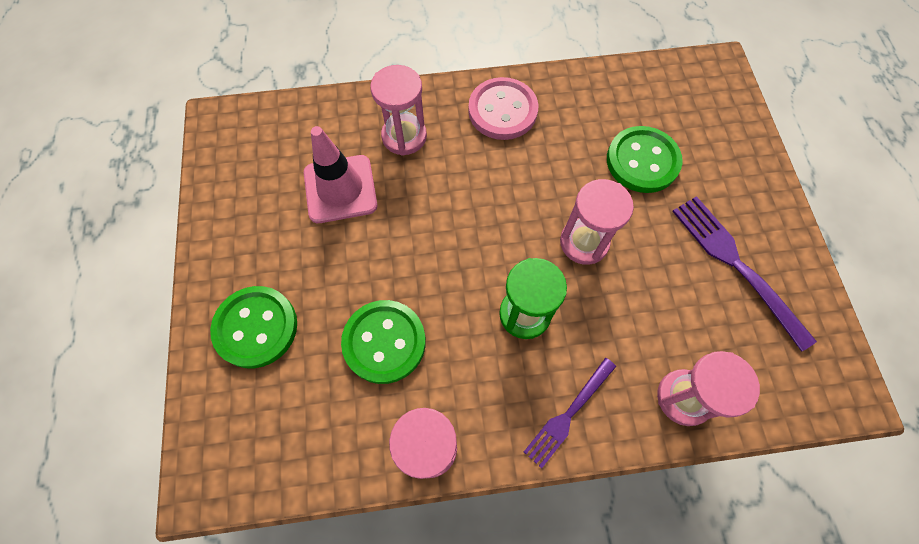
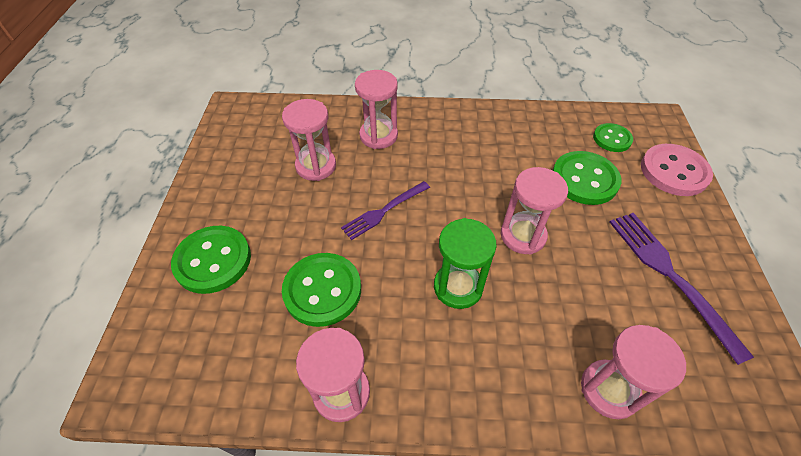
camera: 10 degrees right, 15 degrees down
pink traffic cone [304,126,377,223] -> pink hourglass [282,99,336,181]
pink button [468,77,538,140] -> pink button moved to [641,144,713,196]
purple fork [524,358,616,469] -> purple fork moved to [341,181,430,240]
none -> green button [593,123,633,152]

